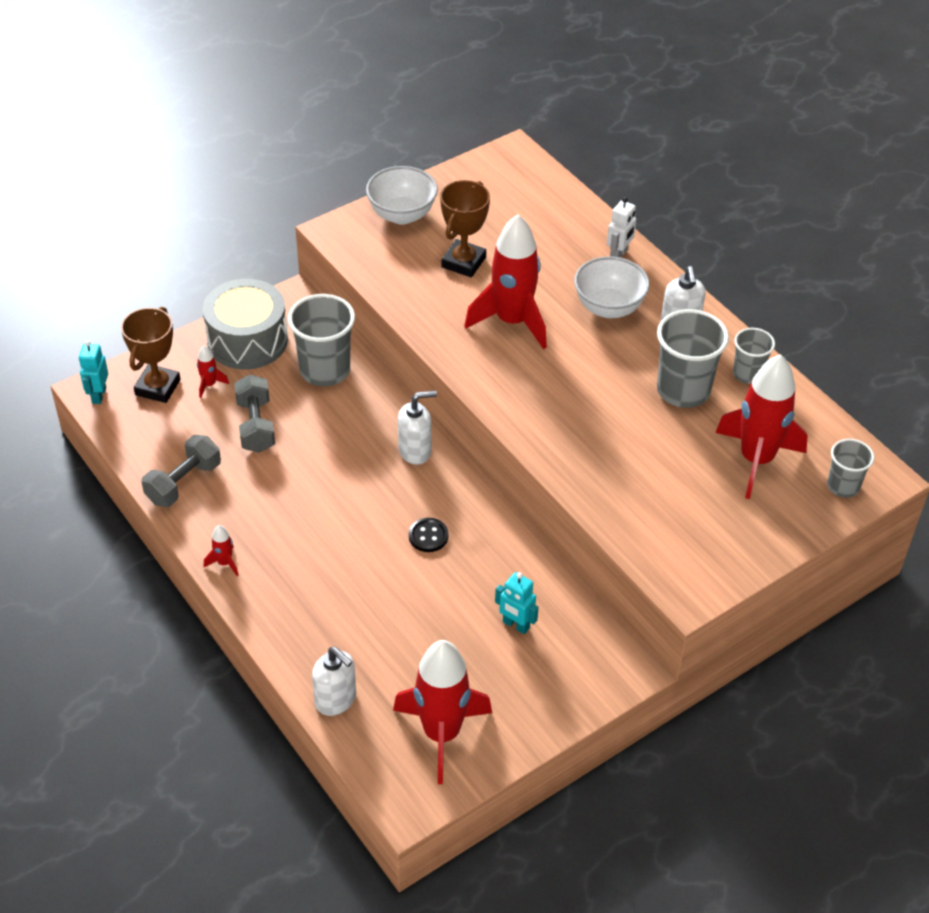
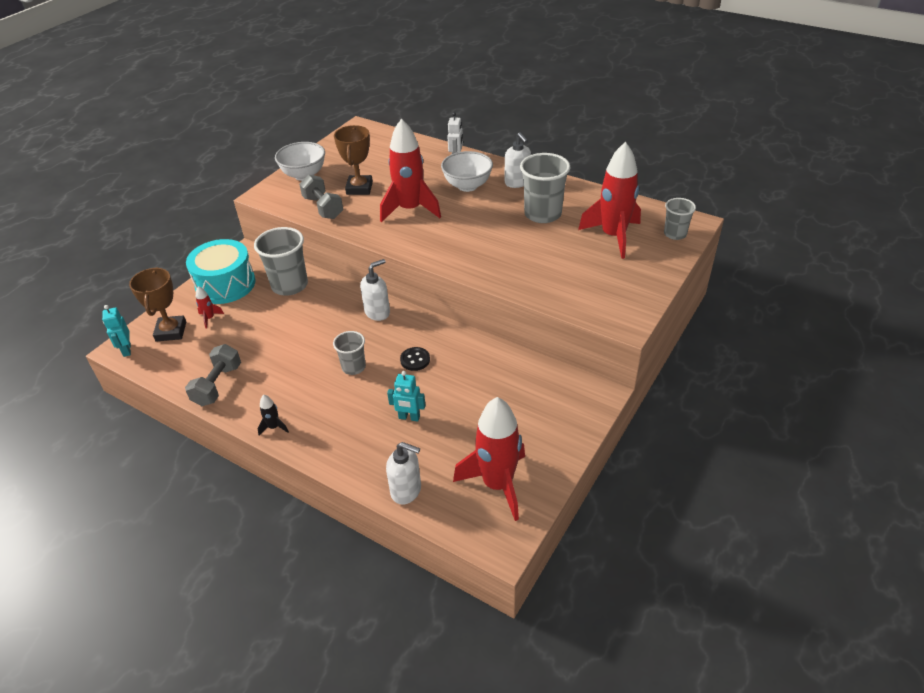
camera: 20 degrees left, 5 degrees down
grey drum [203,279,288,370] -> turquoise drum [186,239,256,304]
red rocket [204,525,239,576] -> black rocket [257,395,289,435]
grey dumbbell [234,375,275,453] -> grey dumbbell moved to [299,175,343,219]
turquoise robot [495,572,539,634] -> turquoise robot moved to [387,371,426,421]
grey cup [733,328,775,384] -> grey cup moved to [333,331,366,375]

